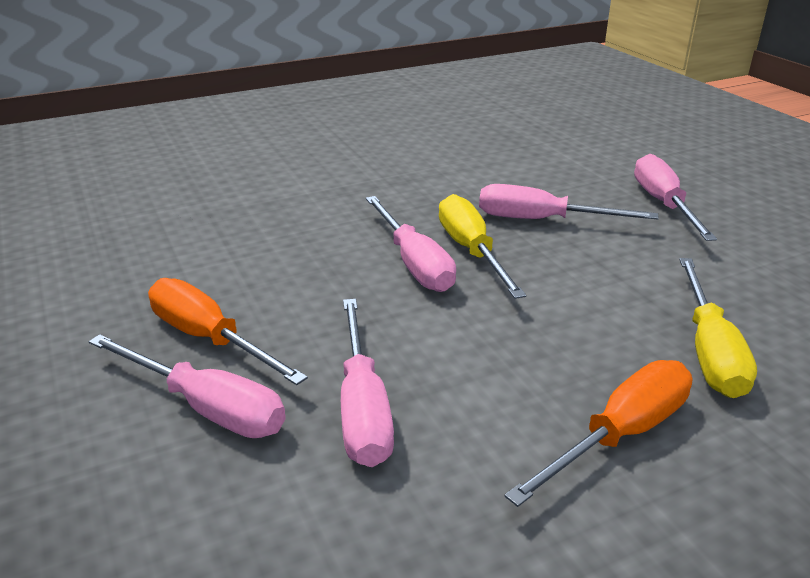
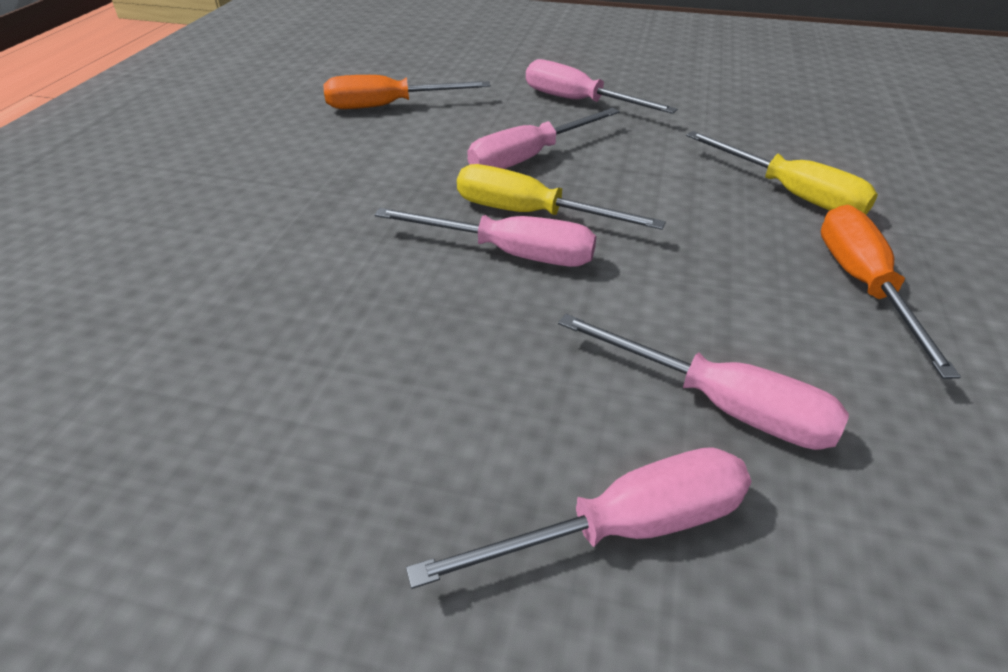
camera: 50 degrees left, 10 degrees up
orange screwdriver [148,278,308,385] -> orange screwdriver moved to [323,75,490,109]

